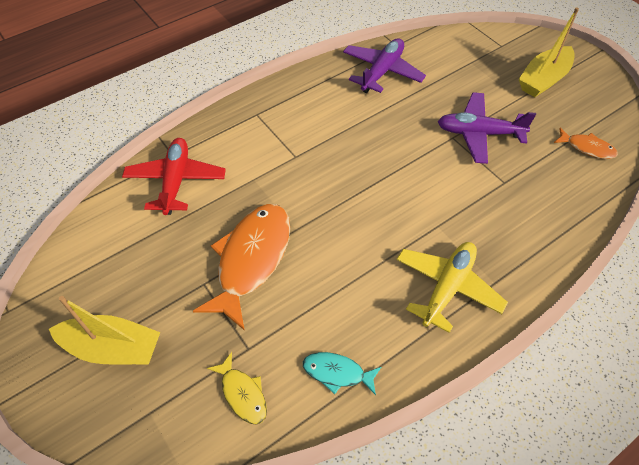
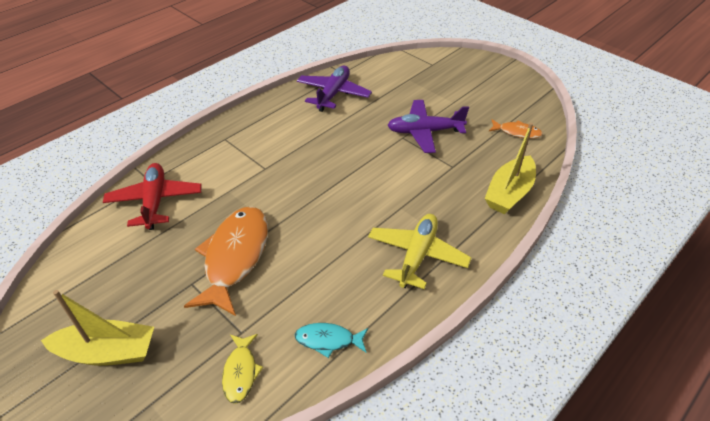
camera: 10 degrees left, 10 degrees down
yellow fish [207,352,267,425] -> yellow fish turned 45 degrees clockwise [222,334,263,404]
yellow boat [519,8,579,97] -> yellow boat moved to [485,122,536,214]

